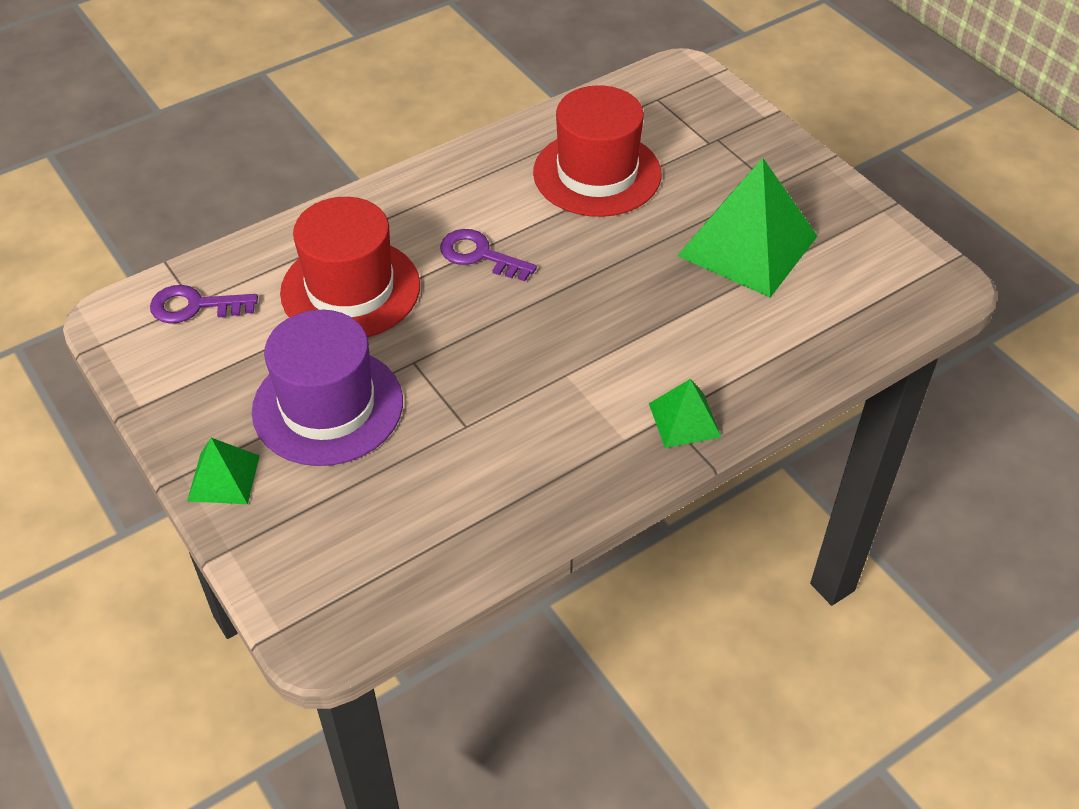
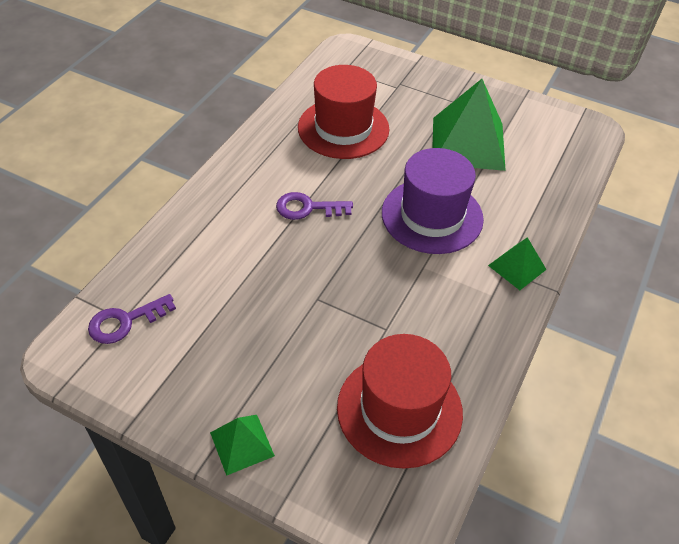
camera: 30 degrees left, 0 degrees up
purple hat [252,310,403,466] -> purple hat moved to [382,148,484,254]
red hat [280,197,420,337] -> red hat moved to [337,334,463,469]

